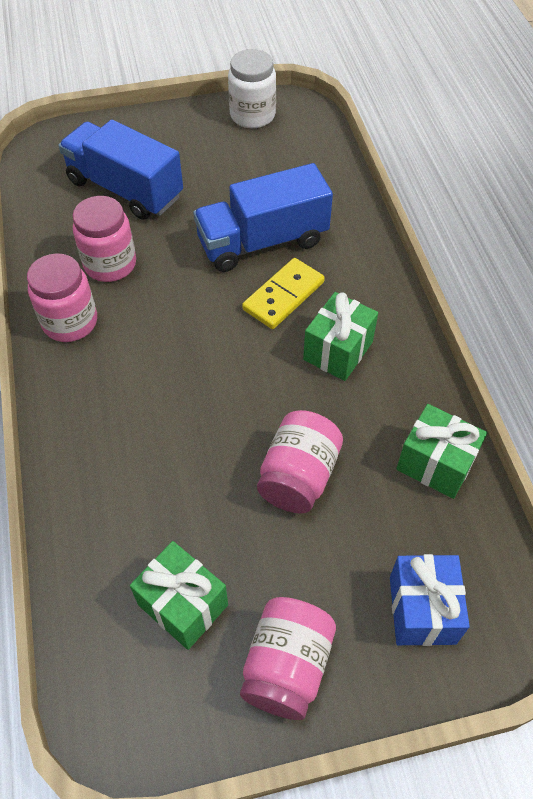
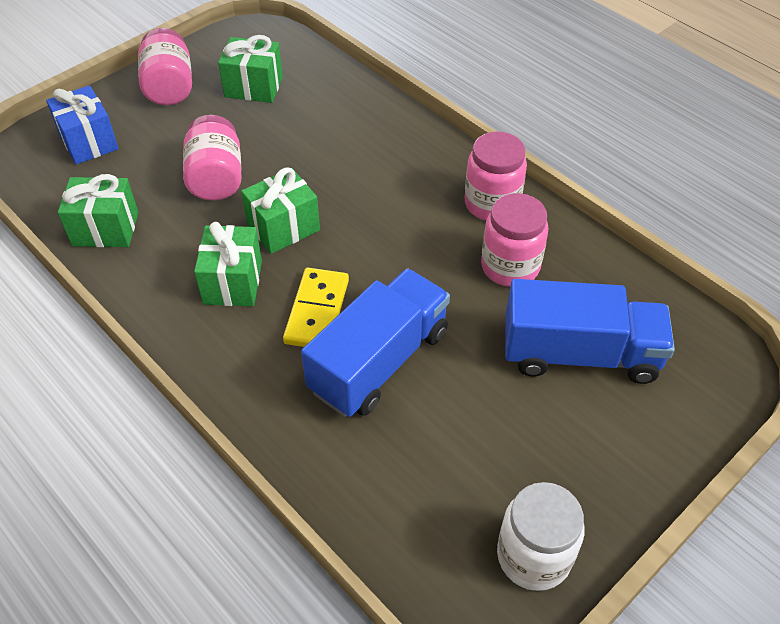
camera: 150 degrees right, 5 degrees down
none -> green gift [241,167,320,254]

